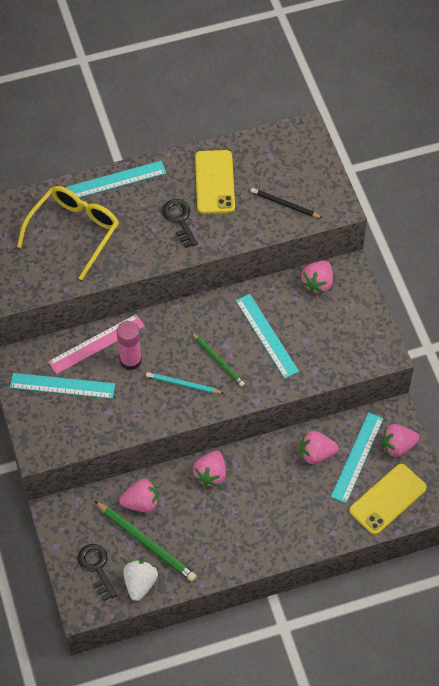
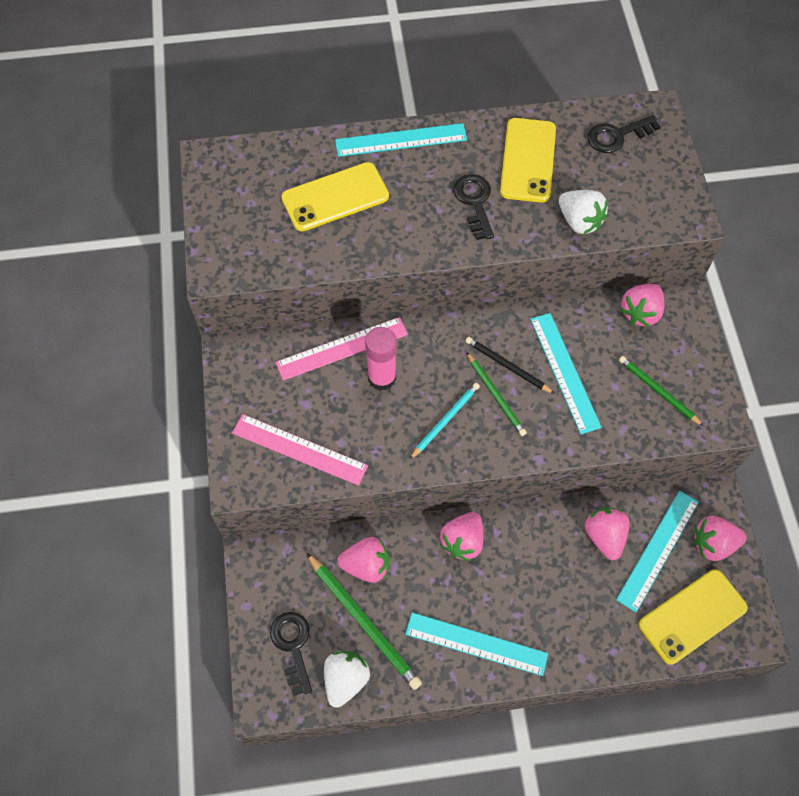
camera: 10 degrees right, 5 degrees up
turquoise ruler [10,373,115,399] -> turquoise ruler moved to [405,612,548,676]
yellow glasses [17,186,119,280] -> yellow phone [281,162,389,231]
turquoise pencil [146,372,223,394] -> turquoise pencil turned 105 degrees clockwise [409,383,480,460]
black pencil [250,188,322,218] -> black pencil moved to [465,337,555,394]
pink strawberry [300,431,339,464] -> pink strawberry turned 75 degrees clockwise [584,507,630,560]
none -> pink ruler [232,414,368,486]
none -> white strawberry [559,190,608,234]
none -> black key [588,115,661,153]
none -> green pencil [619,356,703,426]

